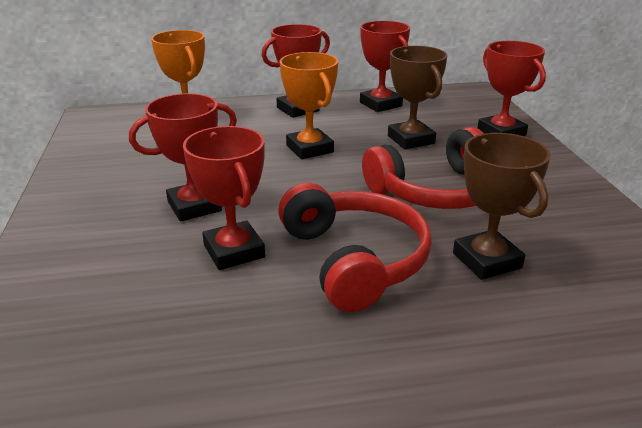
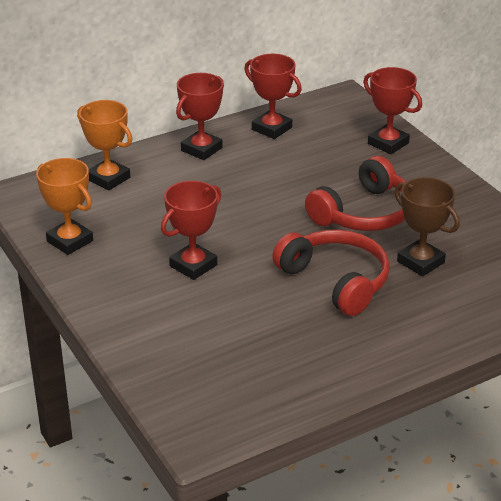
camera: 20 degrees left, 5 degrees up
red trophy [183,126,265,270] -> none
orange trophy [280,52,338,159] -> orange trophy moved to [36,158,93,255]
brown trophy [388,46,447,149] -> none

